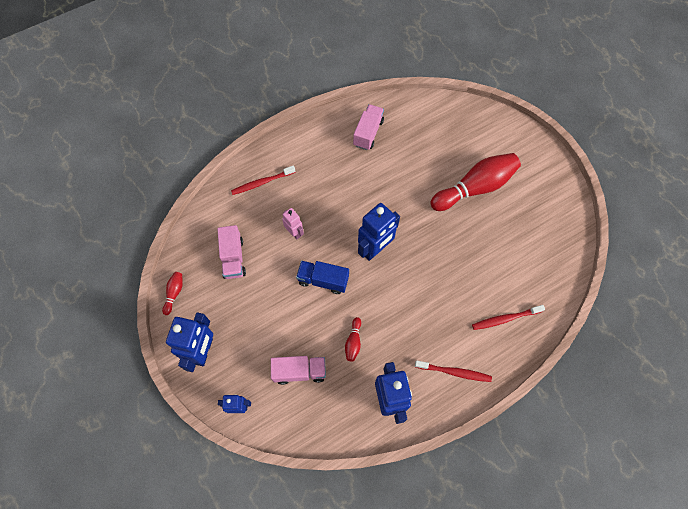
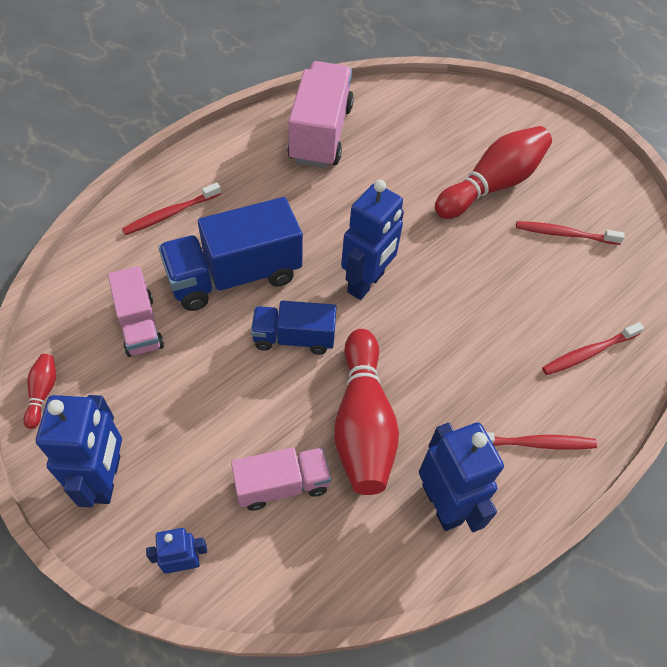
camera: 15 degrees left, 10 degrees down
pink robot [282,208,304,239] -> blue truck [158,197,303,311]
red bowling pin [345,317,361,361] -> red bowling pin [334,329,399,495], size x2.37
pink truck [353,104,384,150] -> pink truck [287,61,354,168], size x1.69
none -> red toothbrush [516,221,625,245]

